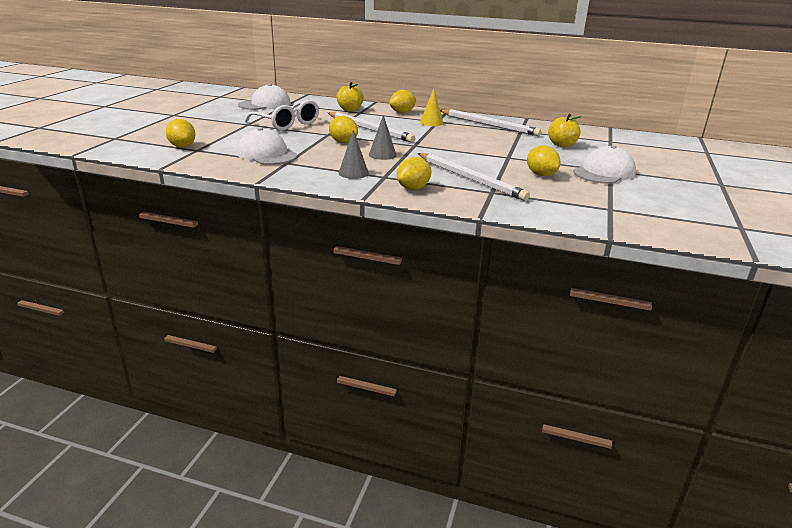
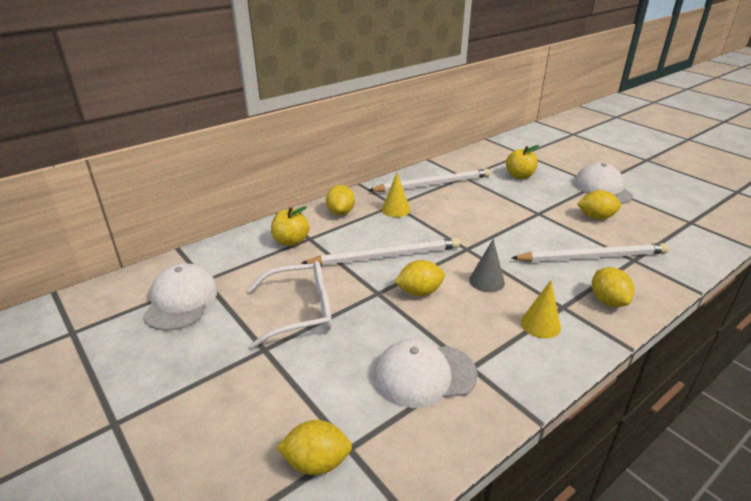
camera: 55 degrees left, 5 degrees up
grey cone [339,130,369,179] -> yellow cone [521,280,561,338]

